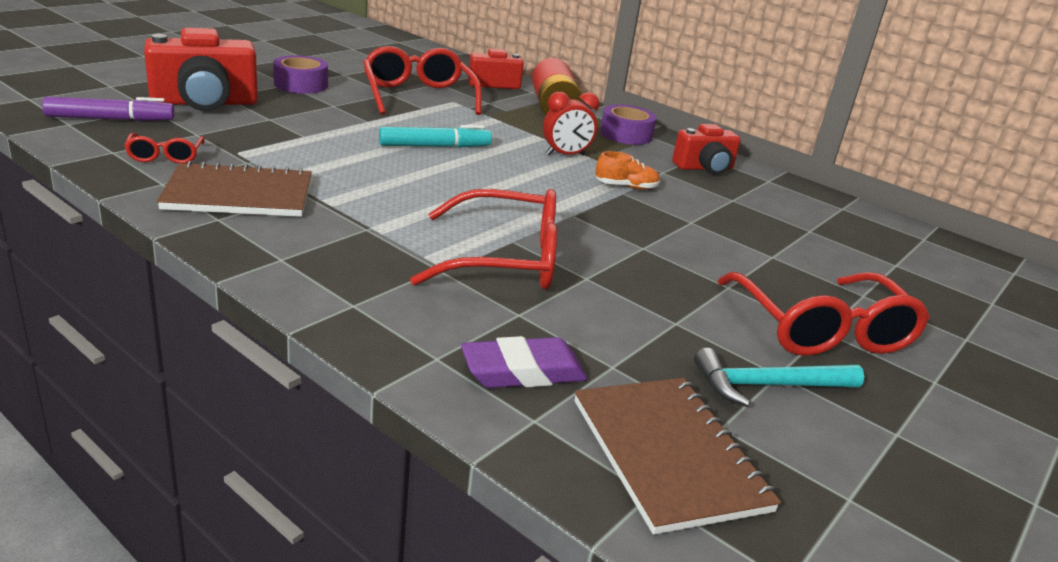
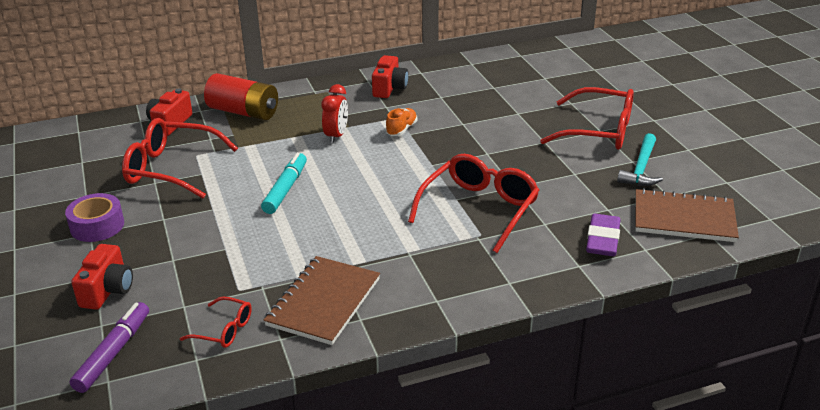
camera: 55 degrees left, 5 degrees up
red camera [144,28,258,111] -> red camera [71,244,133,310], size x0.62
purple tape [600,104,657,145] -> none

